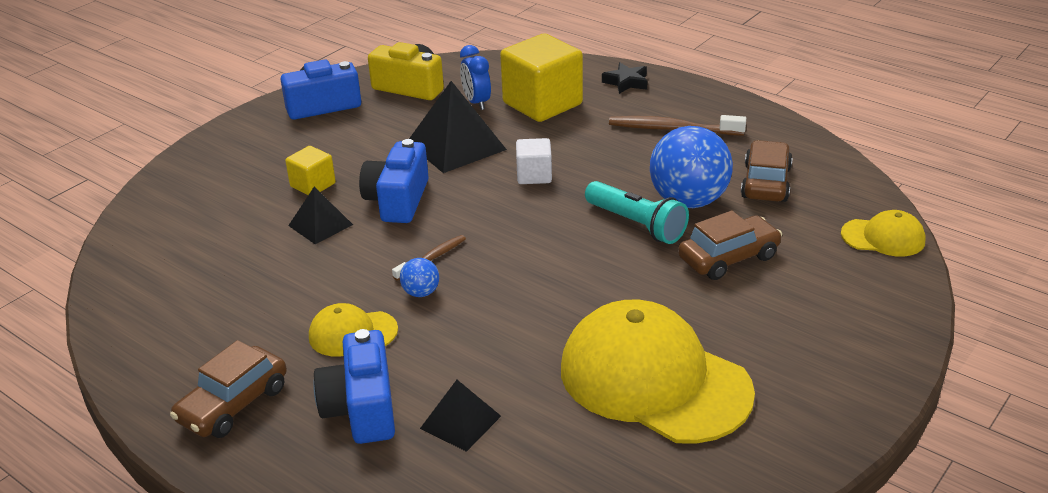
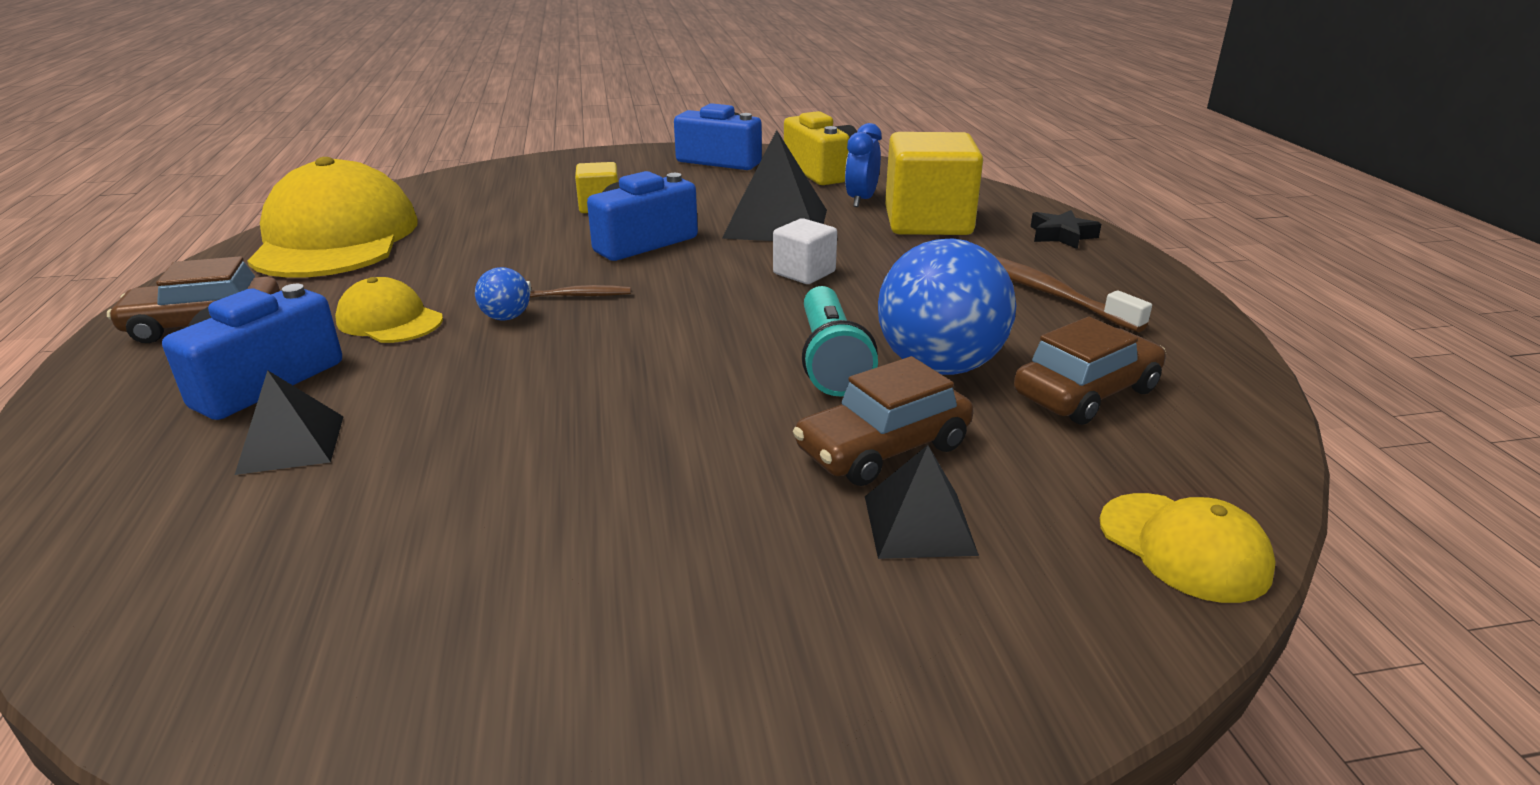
camera: 40 degrees right, 5 degrees down
black pyramid [288,187,353,244] -> black pyramid moved to [865,445,979,559]
yellow cap [561,300,755,444] -> yellow cap moved to [247,157,418,278]
brown car [678,211,782,280] -> brown car turned 135 degrees clockwise [793,356,974,486]

